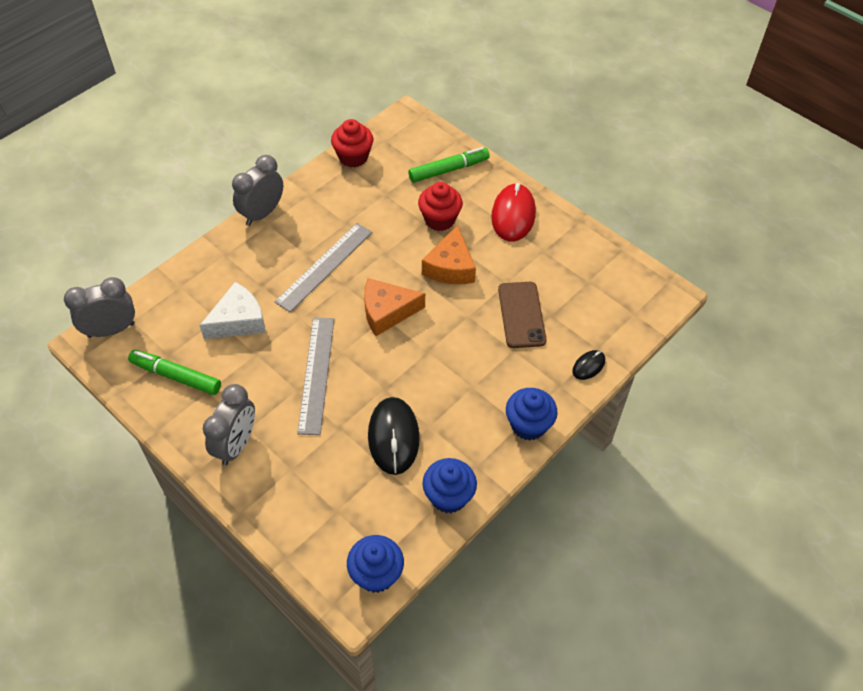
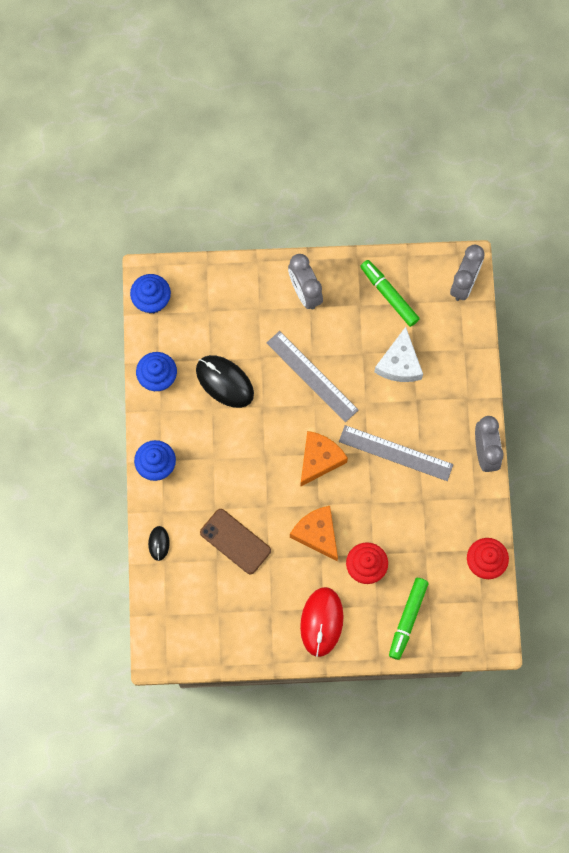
camera: 135 degrees right, 20 degrees up
green marker [128,350,221,395] -> green marker turned 105 degrees counterclockwise [360,260,420,327]
grey ruler [275,223,372,312] -> grey ruler turned 60 degrees counterclockwise [339,425,454,481]
red mouse [491,183,536,242] -> red mouse turned 45 degrees clockwise [300,587,343,657]

